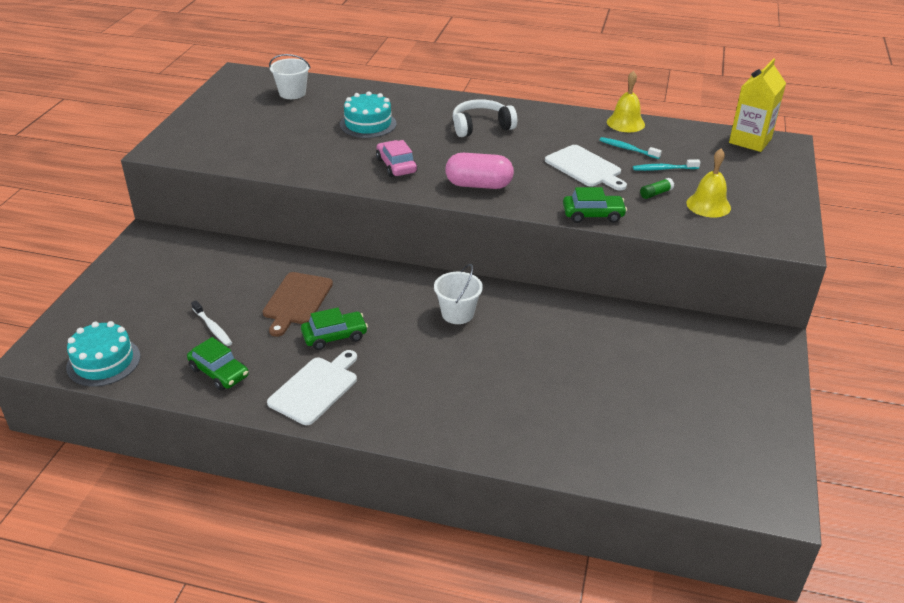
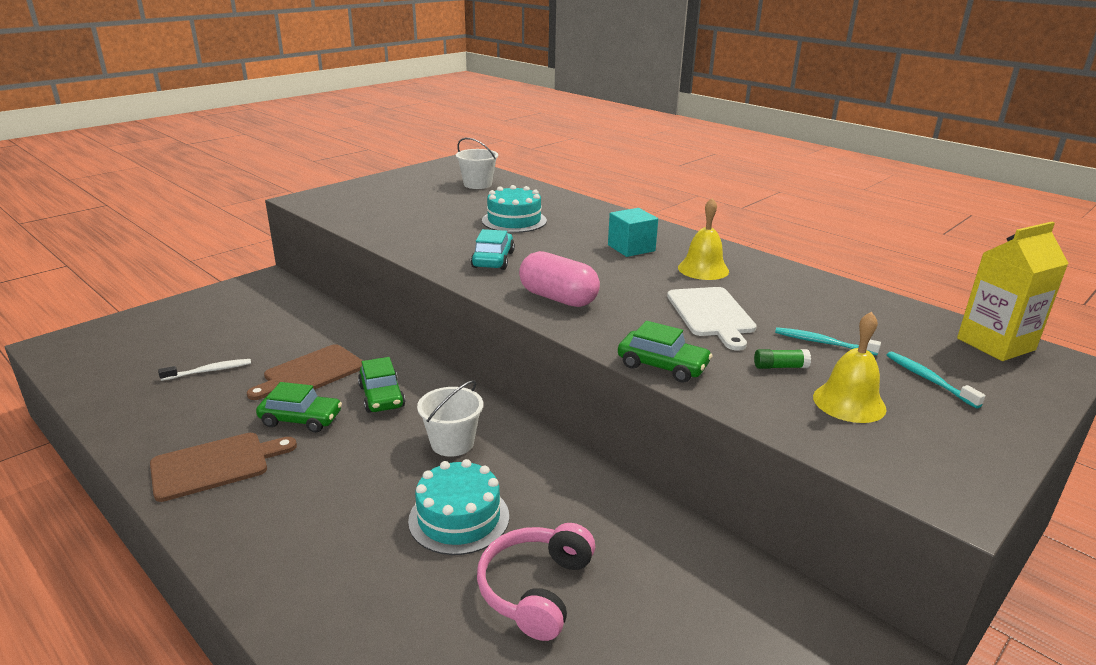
camera: 30 degrees right, 10 degrees down
turquoise cake [66,321,141,387] -> turquoise cake moved to [408,459,509,555]
green car [187,337,249,390] -> green car moved to [358,357,405,413]
white toothbrush [191,300,232,346] -> white toothbrush turned 105 degrees counterclockwise [158,359,251,381]
white cutting board [267,350,357,425] -> brown cutting board [150,433,297,502]
pink car [376,140,417,177] -> turquoise car [471,229,515,270]
white headphones [452,99,517,137] -> turquoise cube [608,208,658,257]
turquoise toothbrush [599,137,662,159] -> turquoise toothbrush moved to [887,351,986,409]
yellow bell [607,71,645,132] -> yellow bell moved to [678,198,729,280]
none -> pink headphones [477,523,595,641]

